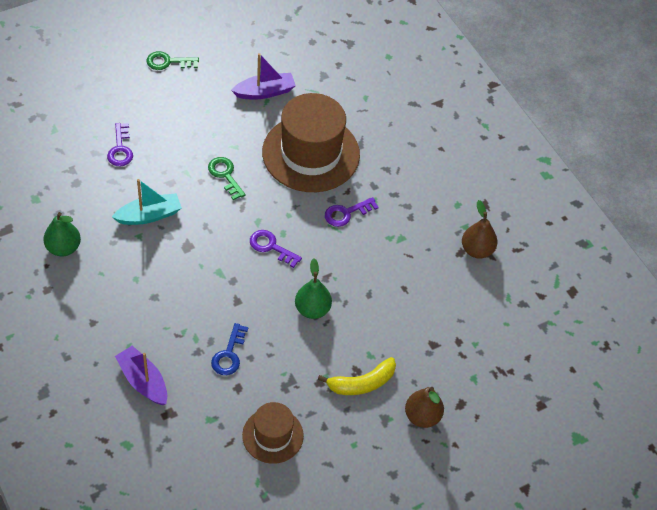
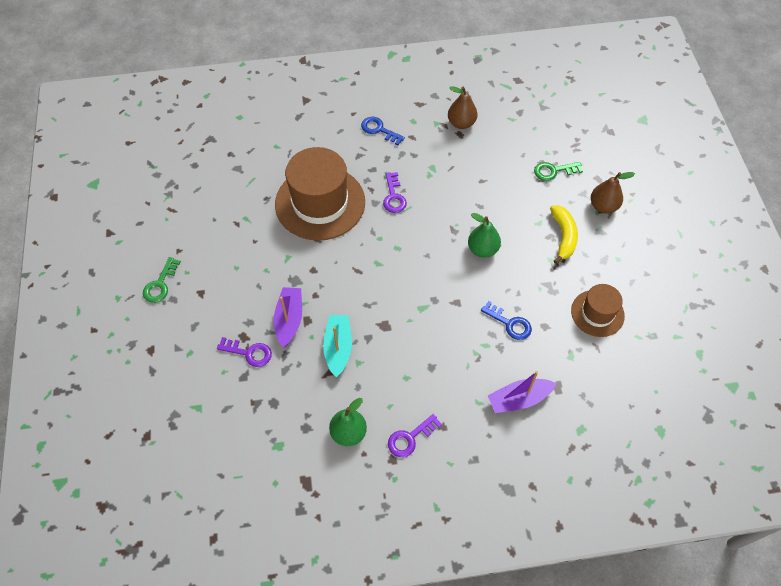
camera: 65 degrees left, 5 degrees up
green key [208,157,246,200] -> green key moved to [534,162,583,181]
purple boat [231,53,296,100] -> purple boat moved to [274,287,302,347]
purple key [250,230,302,268] -> purple key moved to [388,414,442,457]
none -> blue key [361,117,405,145]

